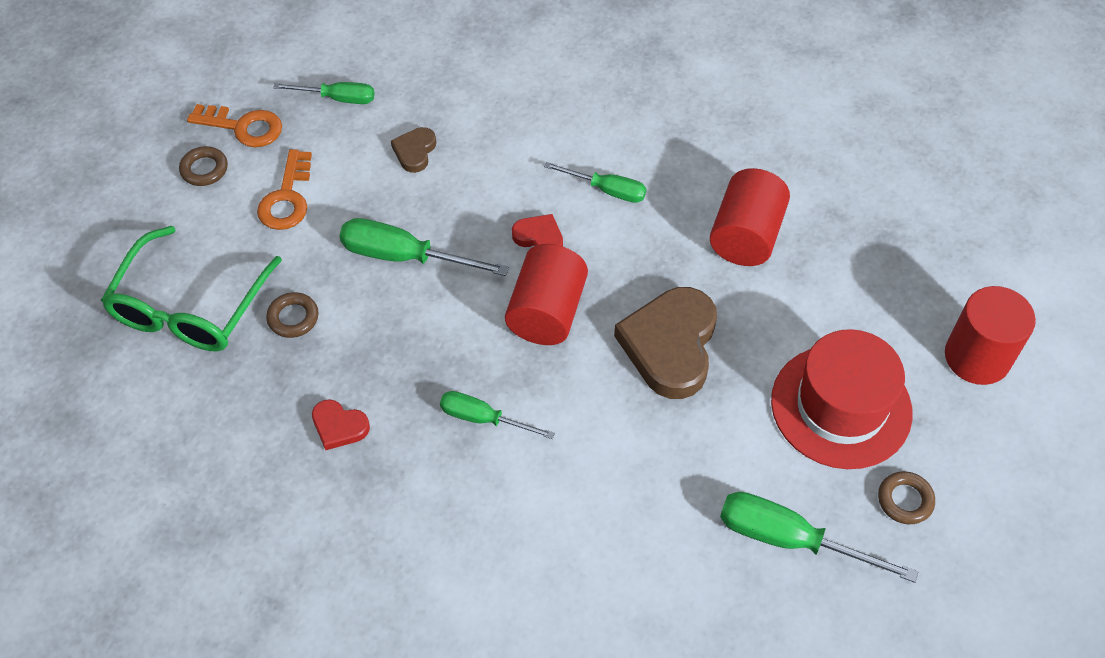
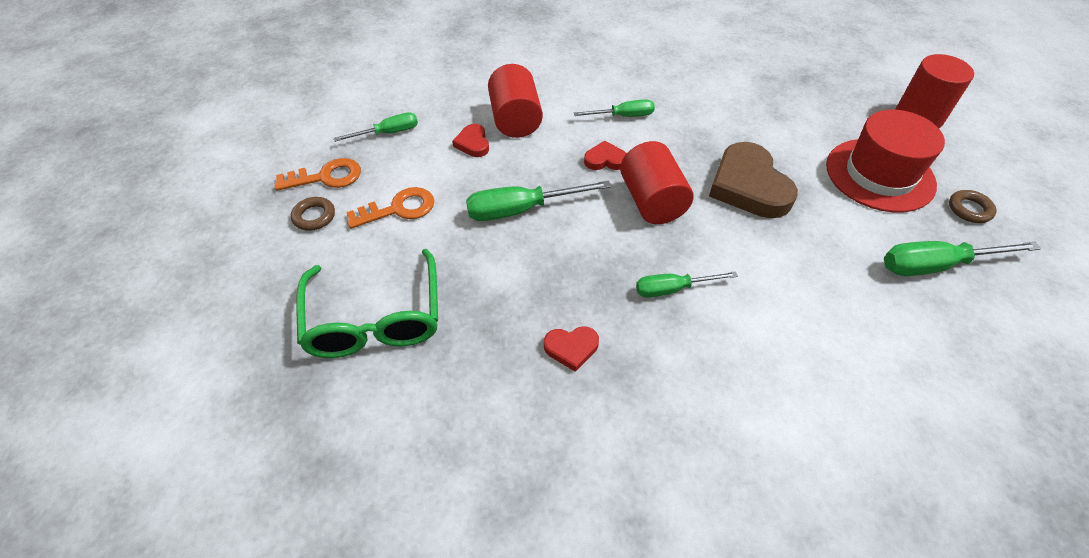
camera: 30 degrees left, 5 degrees down
orange key [257,149,312,230] -> orange key turned 90 degrees counterclockwise [346,187,434,229]
brown ring [266,292,319,338] -> none
brown heart [391,127,436,173] -> red heart [452,124,489,157]
red cylinder [709,168,790,266] -> red cylinder moved to [488,64,543,138]

